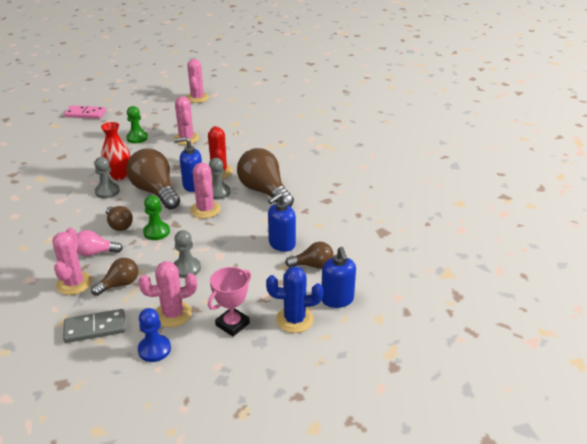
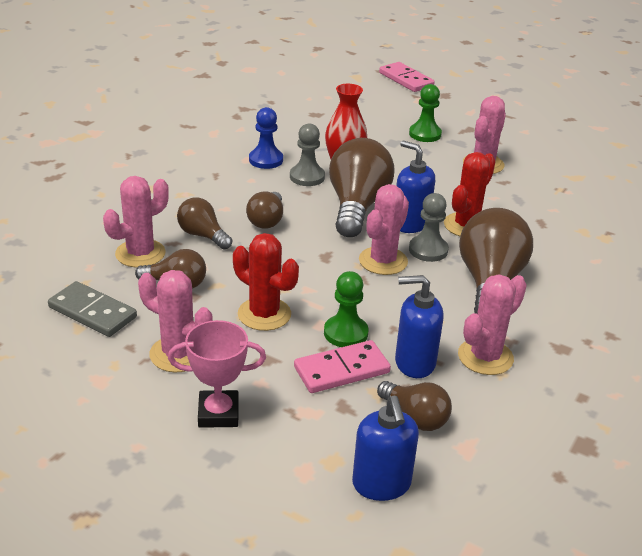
camera: 45 degrees right, 0 degrees up
pink light bulb [77,230,123,257] -> brown light bulb [177,197,232,250]
blue pawn [138,308,171,362] -> blue pawn moved to [249,107,283,169]
green pawn [143,195,170,240] -> green pawn moved to [324,271,368,347]
grey pawn [173,230,201,278] -> red cactus [233,233,299,331]
pink cactus [186,59,209,103] -> pink cactus moved to [458,274,527,375]
blue cactus [266,266,323,333] -> none
blue soap dispenser [322,247,356,308] -> blue soap dispenser turned 45 degrees counterclockwise [352,396,419,501]
none -> pink domino [294,340,391,393]

